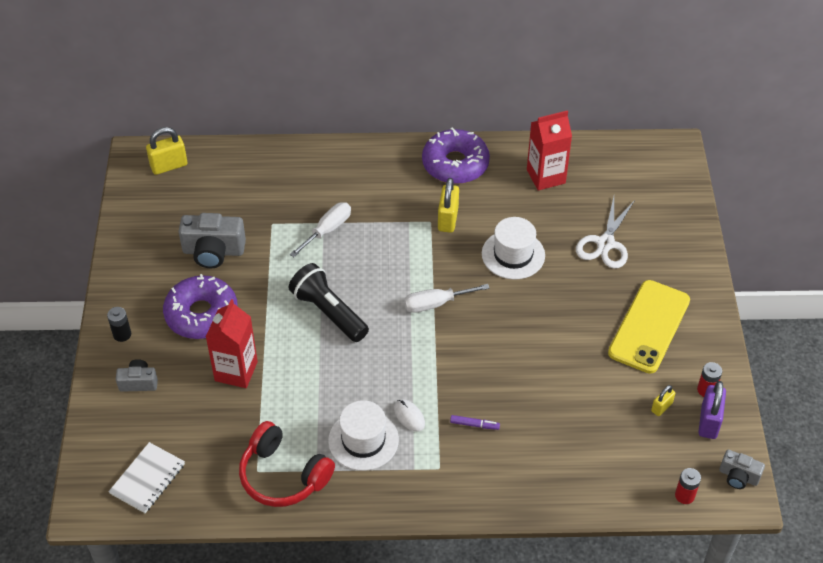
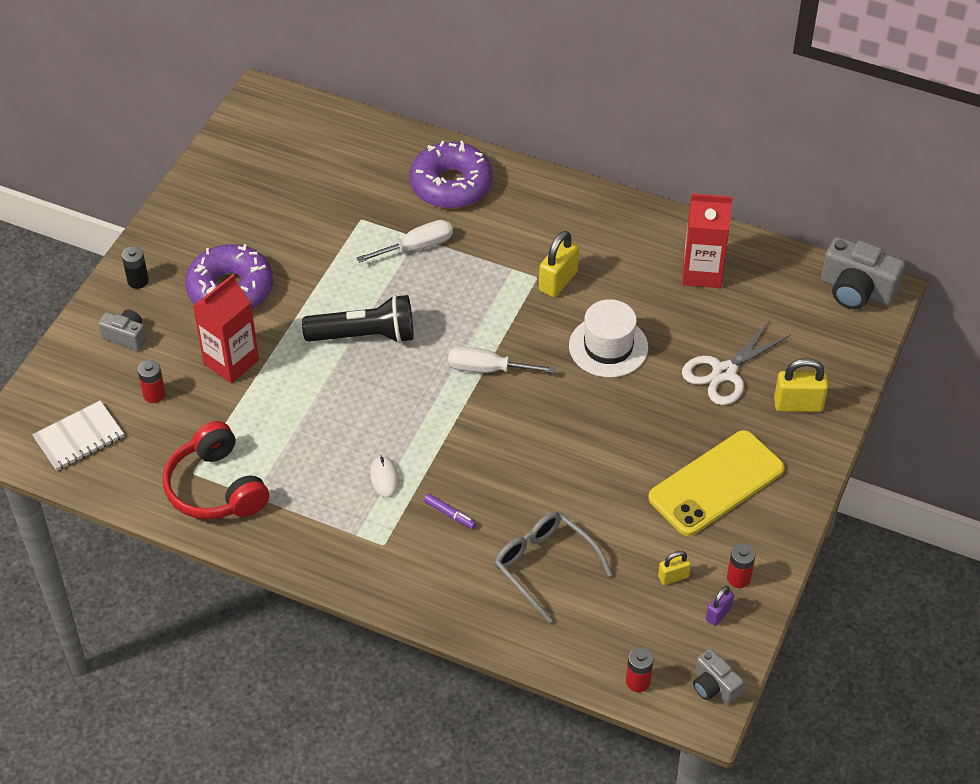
camera: 25 degrees right, 0 degrees up
yellow padlock [146,127,187,175] -> yellow padlock moved to [774,358,829,412]
grey camera [178,213,246,268] -> grey camera moved to [821,237,905,309]
black flashlight [289,263,369,342] -> black flashlight turned 105 degrees clockwise [302,295,413,343]
white hat [328,400,399,471] -> none
purple donut [422,127,490,184] -> purple donut moved to [409,141,493,209]
purple padlock [698,381,726,439] -> purple padlock [706,586,734,626], size x0.58
none -> red battery [138,360,166,403]
none -> grey glasses [495,512,612,623]

